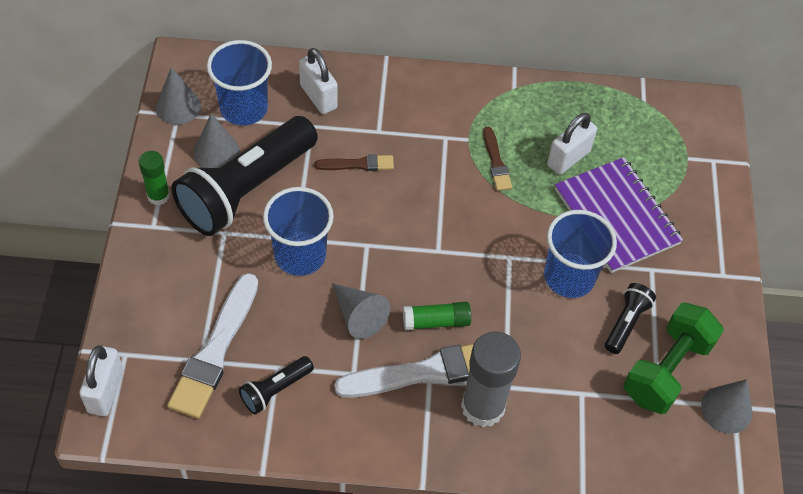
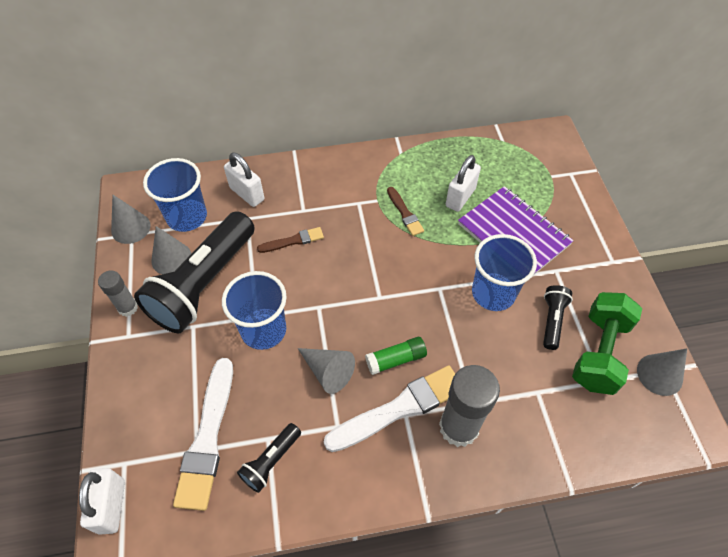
camera: 10 degrees left, 0 degrees up
green glue stick [139,151,170,205] -> grey glue stick [98,270,138,317]

